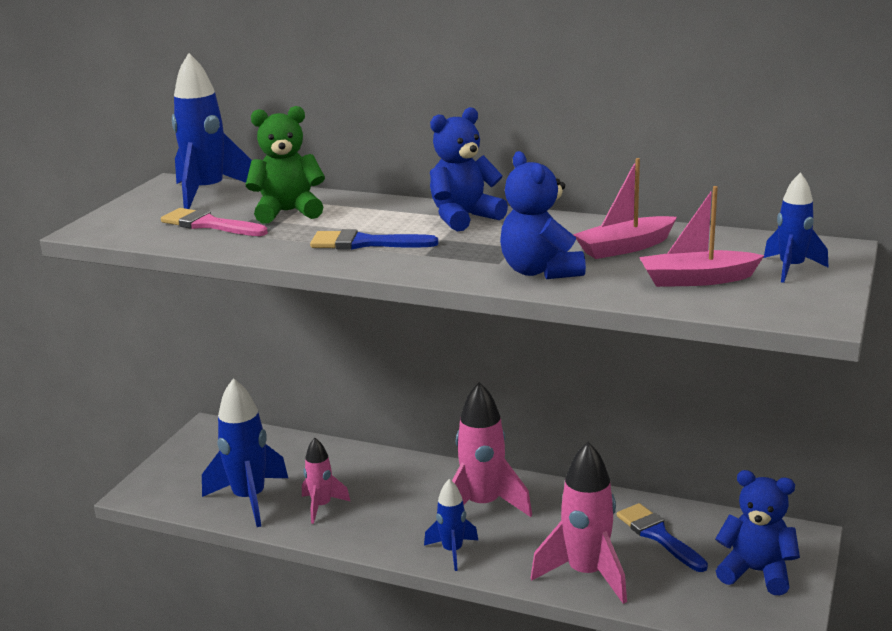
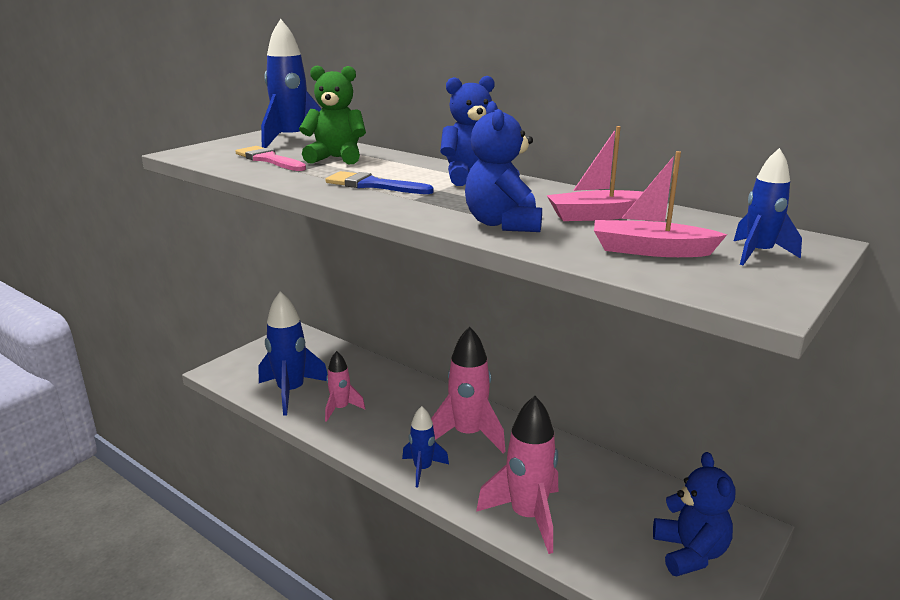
camera: 15 degrees right, 0 degrees up
blue brush [617,503,708,572] -> none
blue teddy bear [715,470,800,595] -> blue teddy bear turned 45 degrees clockwise [653,452,735,576]

